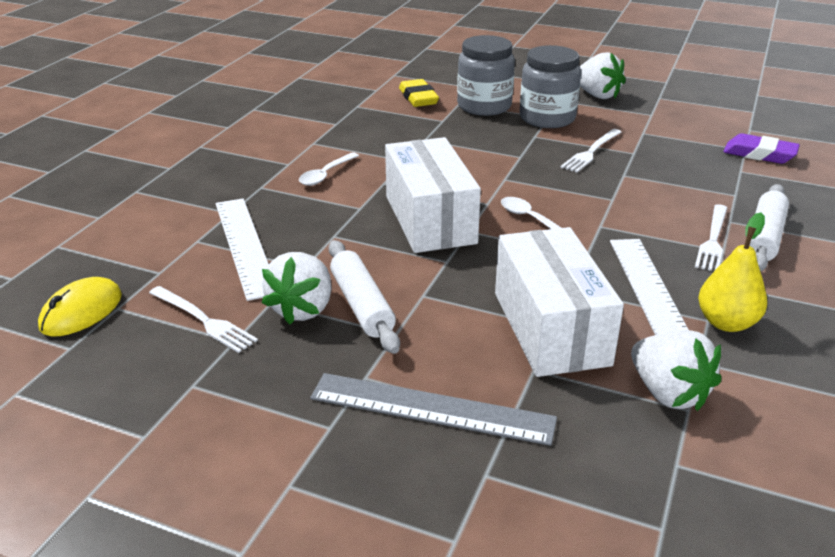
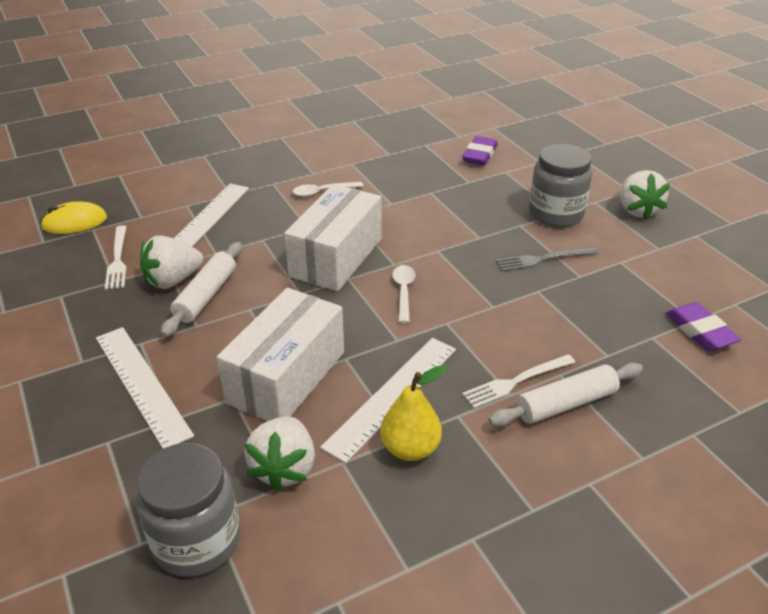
camera: 40 degrees right, 5 degrees up
grey ruler [310,373,557,446] -> white ruler [96,327,194,448]
yellow eraser [399,79,439,107] -> purple eraser [463,136,498,165]
grey jar [457,35,515,116] -> grey jar moved to [136,443,240,577]
white fork [560,129,621,172] -> grey fork [496,247,599,271]

